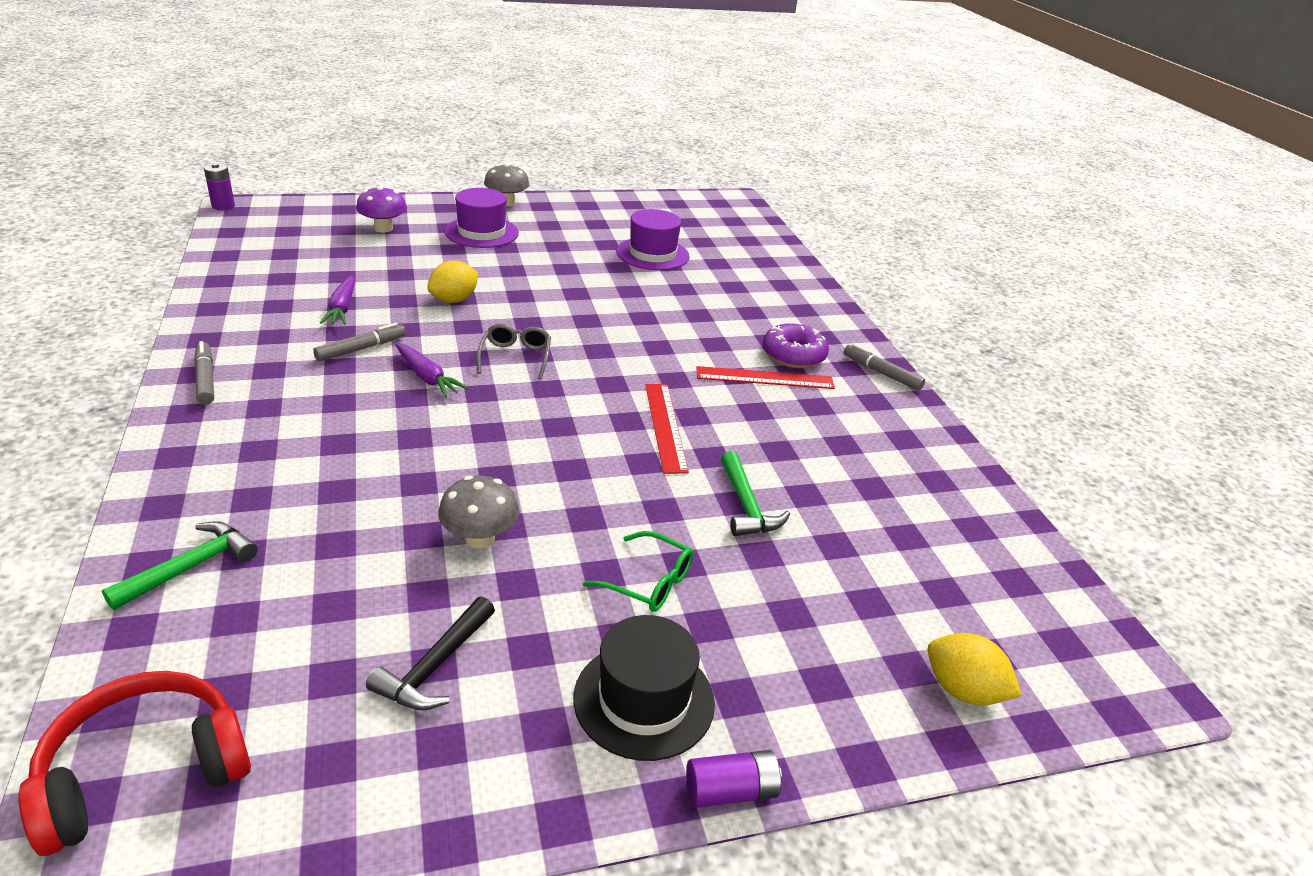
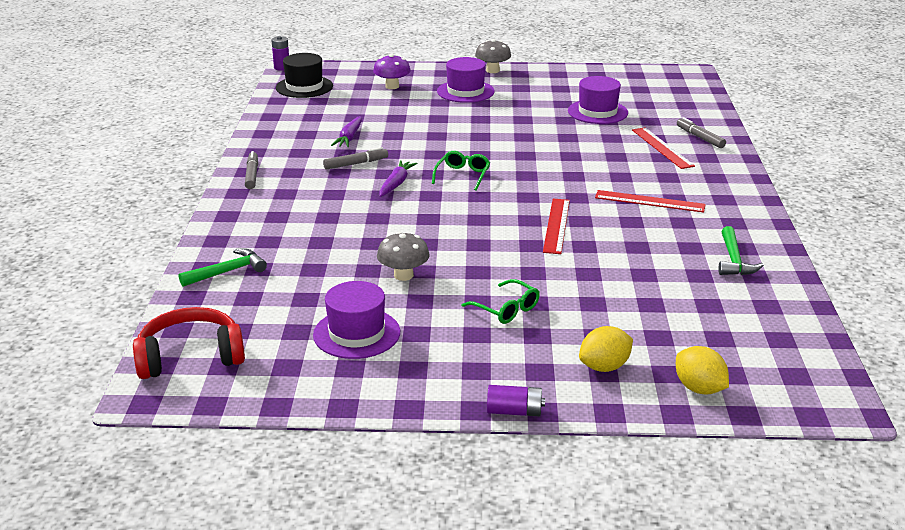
camera: 20 degrees right, 5 degrees down
black hammer [366,597,495,710] -> purple hat [313,281,400,359]
purple carrot [395,343,468,397] -> purple carrot turned 135 degrees counterclockwise [379,160,418,197]
yellow lemon [427,261,478,303] -> yellow lemon moved to [579,326,633,372]
grey glasses [477,323,551,380] -> green glasses [432,151,490,190]
black hat [573,615,715,761] -> black hat moved to [276,53,333,98]
green hammer [721,451,790,536] -> green hammer moved to [718,226,764,275]
purple donut [763,323,829,368] -> none
grey marker [844,343,925,391] -> grey marker moved to [677,117,726,148]
none -> red ruler [632,127,695,169]

